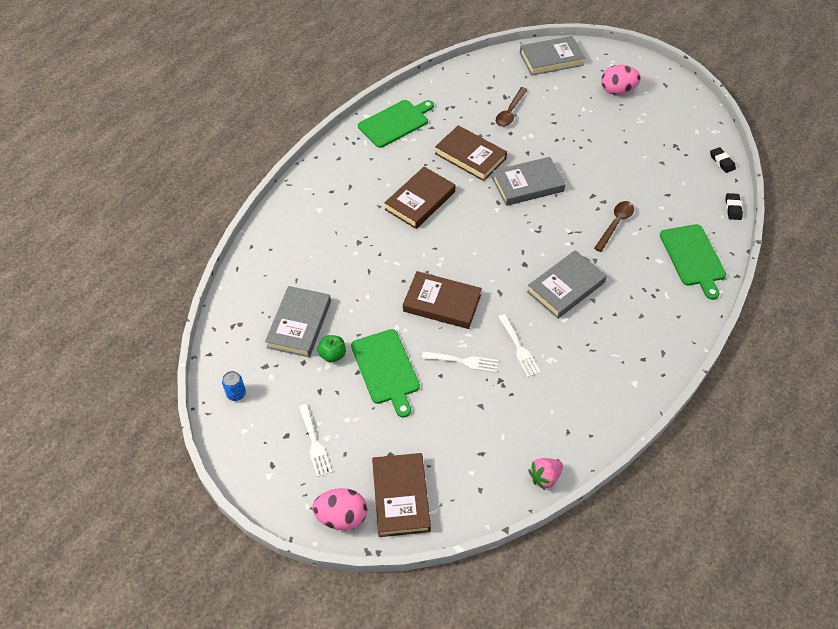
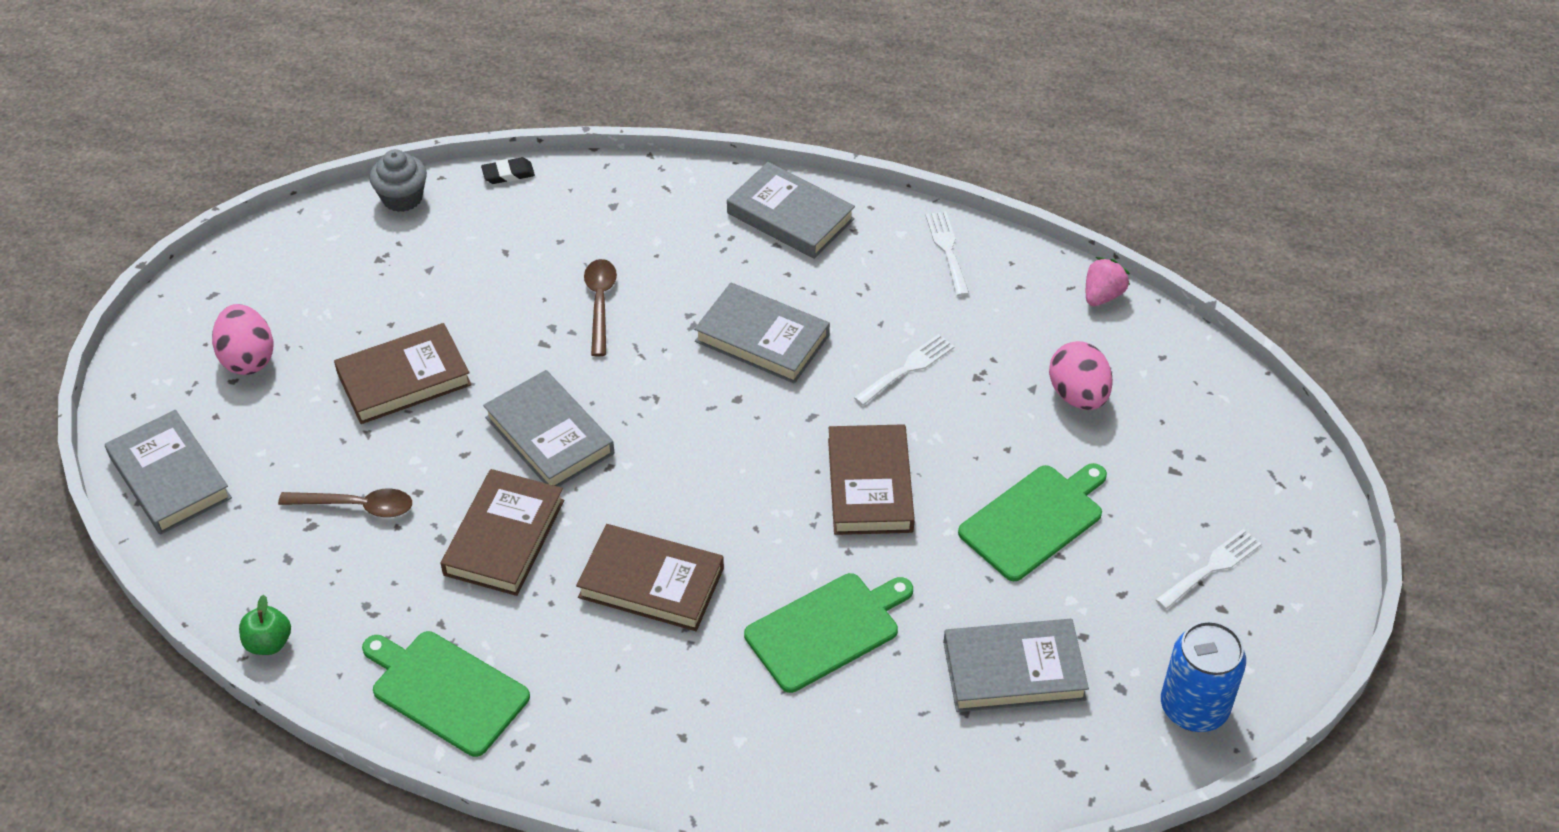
camera: 110 degrees left, 5 degrees down
blue can [222,371,246,401] -> blue can [1161,621,1246,732], size x1.99
pink egg [312,488,367,531] -> pink egg moved to [1049,341,1113,410]
green apple [318,335,346,362] -> green apple moved to [239,595,291,655]
brown book [372,453,431,537] -> brown book moved to [334,323,472,424]
white fork [422,351,498,373] -> white fork moved to [925,211,969,296]
pink strawberry [528,458,563,490] -> pink strawberry turned 90 degrees counterclockwise [1086,257,1130,306]
brown spoon [594,201,634,252] -> brown spoon turned 75 degrees clockwise [584,259,617,356]
green cutting board [660,224,726,300] -> green cutting board moved to [744,573,913,693]
black eraser [710,147,736,173] -> grey cupcake [370,149,427,212]
none -> grey book [727,162,855,259]

